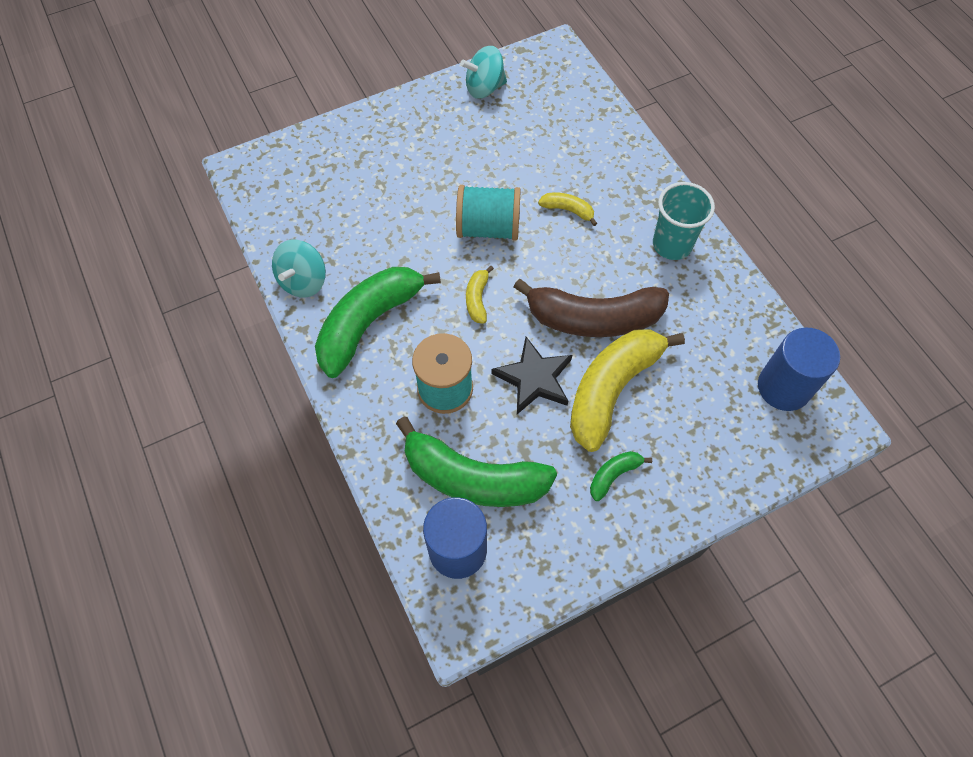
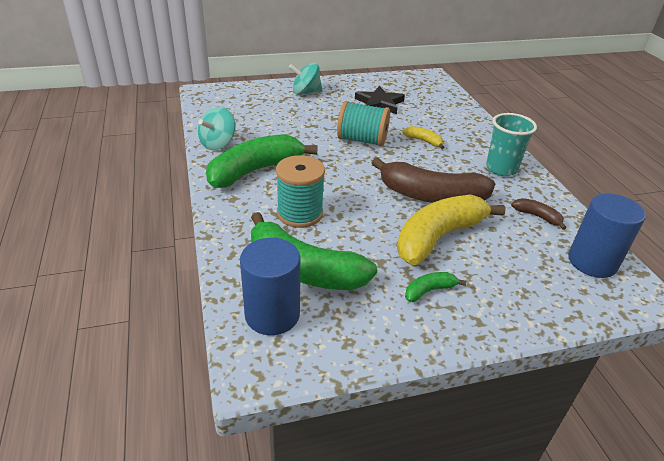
camera: 10 degrees right, 25 degrees down
turquoise spinning top [460,46,507,99] -> turquoise spinning top moved to [289,62,323,95]
yellow banana [466,266,494,324] -> none
black star [491,337,572,414] -> black star moved to [355,86,405,114]
none -> brown banana [511,198,566,230]

